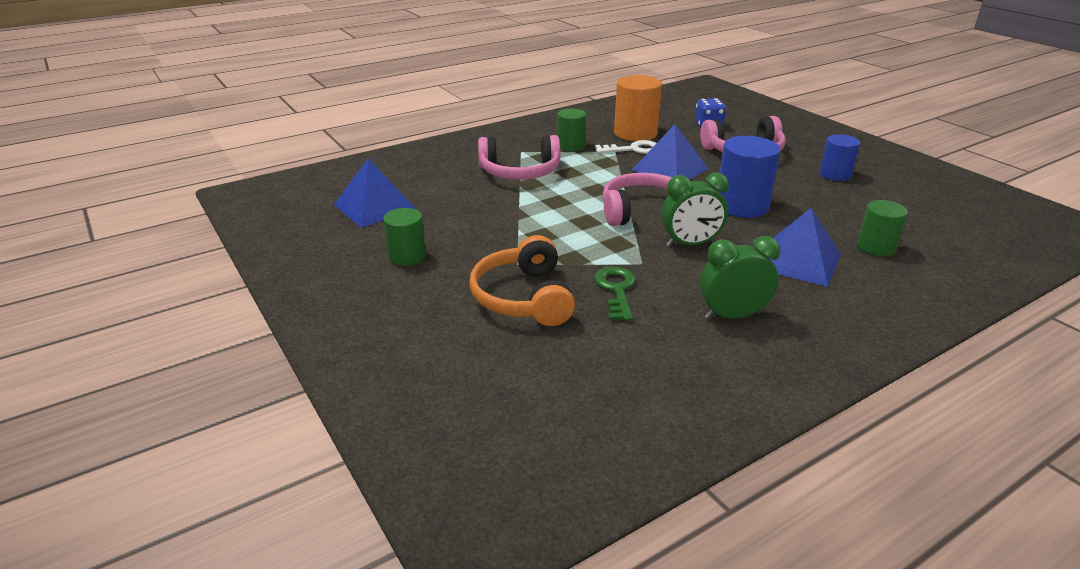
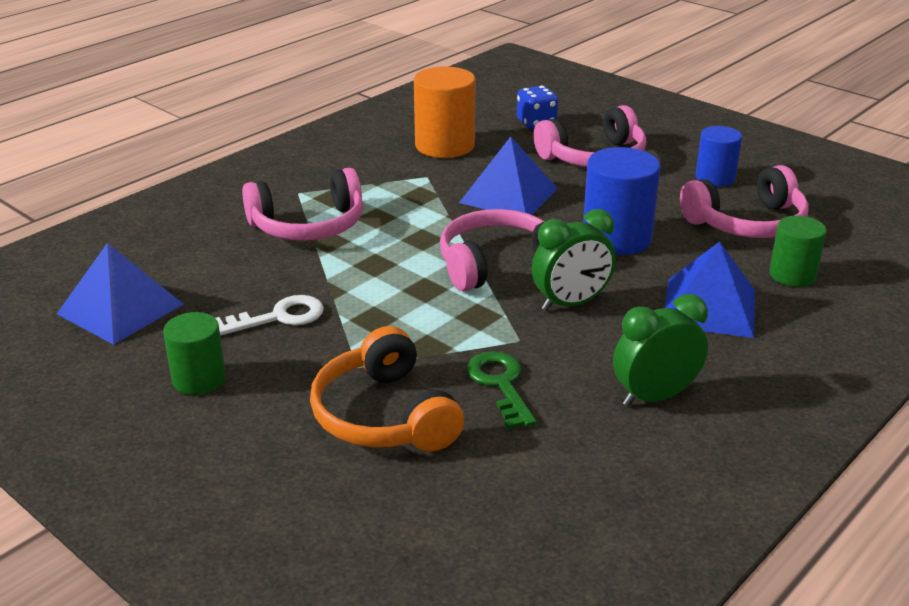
camera: 15 degrees left, 0 degrees up
green cylinder [557,108,586,151] -> none
white key [595,140,656,154] -> white key moved to [216,295,324,336]
none -> pink headphones [680,165,809,238]

